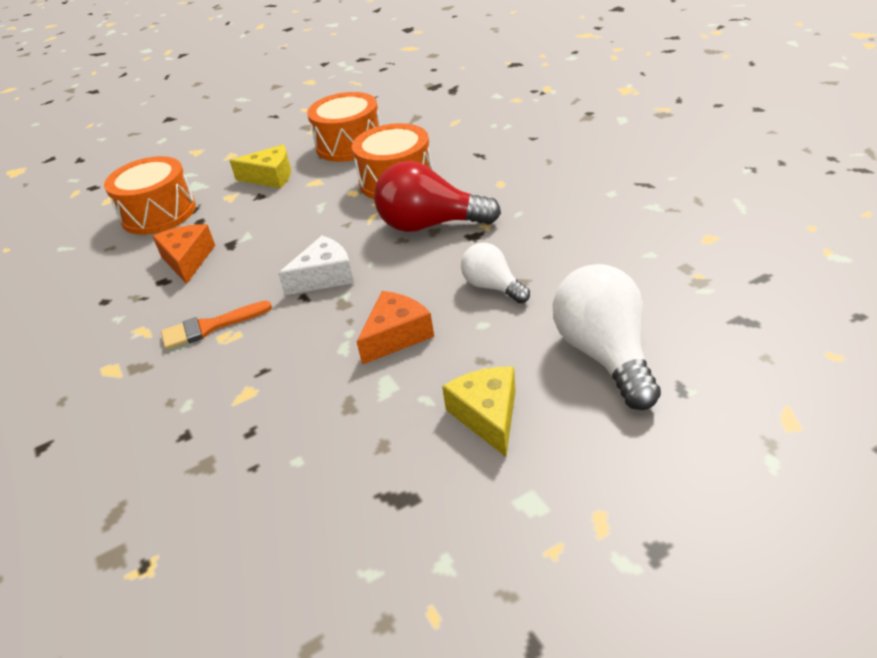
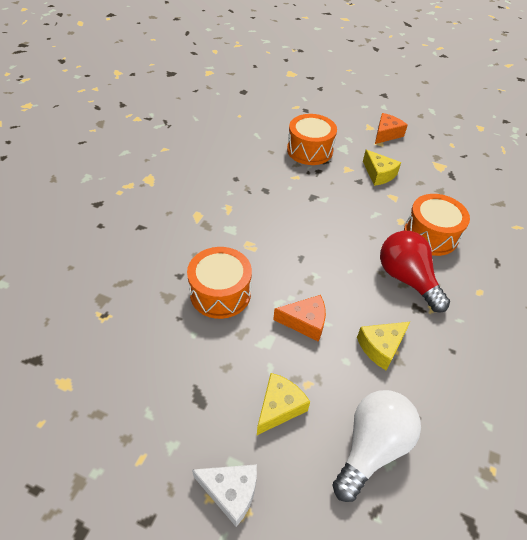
camera: 45 degrees right, 10 degrees up
orange cheese [152,224,215,284] -> orange cheese moved to [375,113,408,144]
orange brush [161,301,272,350] -> none
white cheese [278,236,354,295] -> white cheese moved to [192,464,257,527]
orange drum [307,92,381,162] -> orange drum moved to [187,247,252,319]
white light bulb [461,243,530,303] -> yellow cheese [357,322,410,370]

